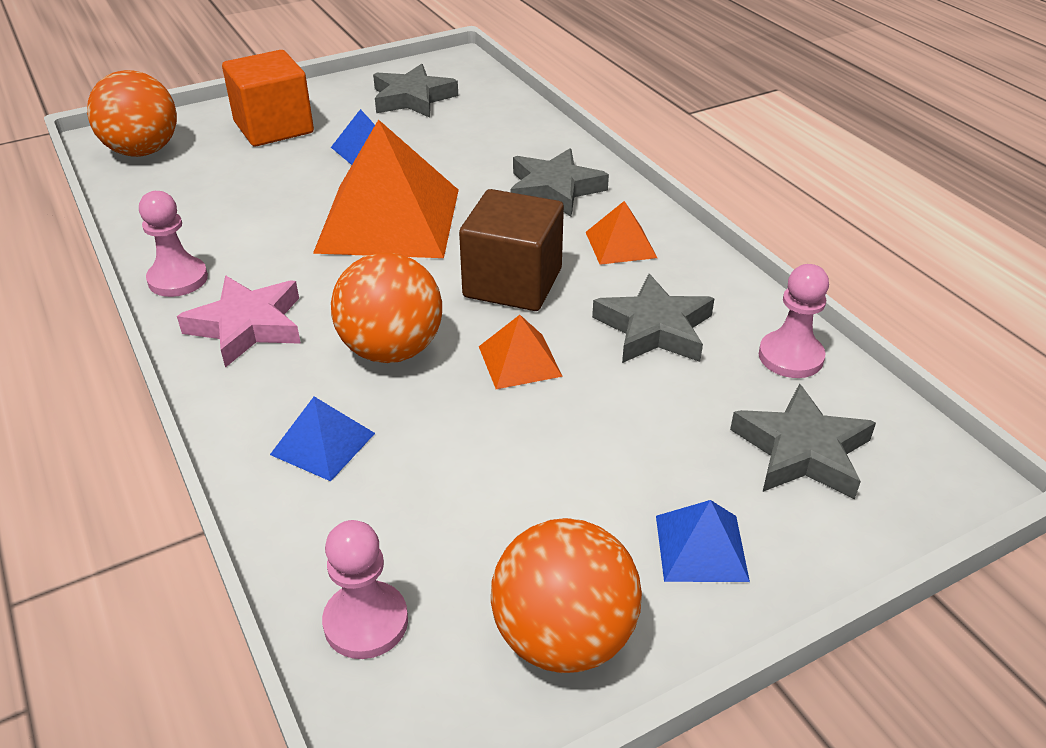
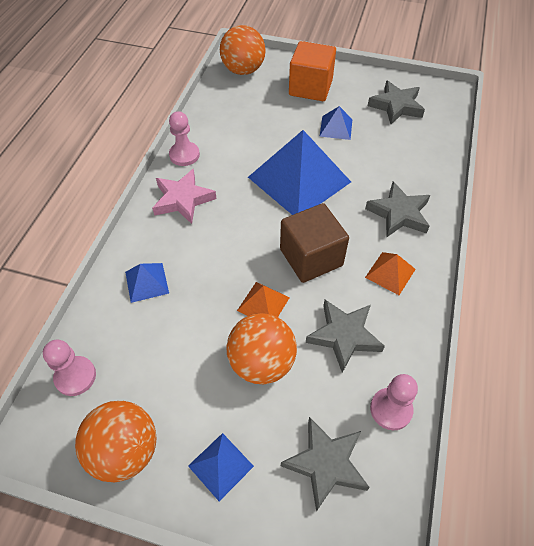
camera: 45 degrees right, 15 degrees up
orange pyramid [313,119,459,258] -> blue pyramid [248,130,351,215]
orange ball [331,252,442,363] -> orange ball moved to [226,313,297,384]

